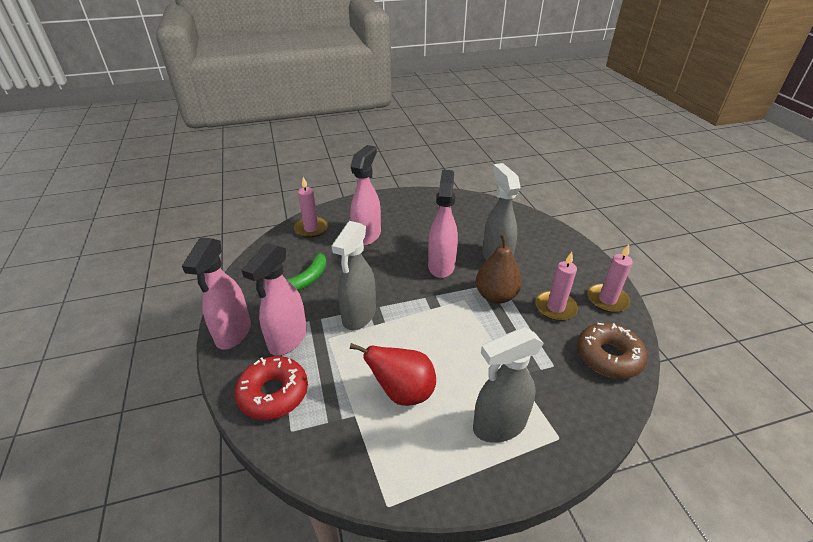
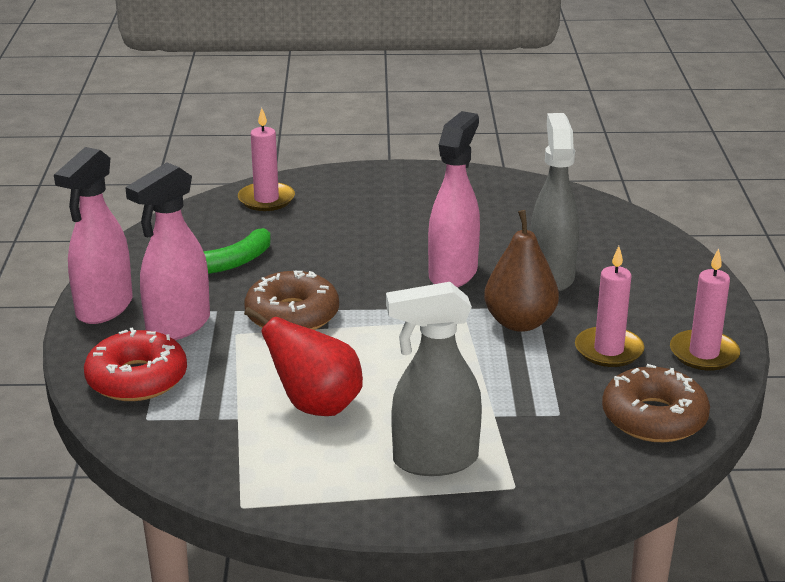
camera: 15 degrees right, 10 degrees down
grey spray bottle [332,221,376,330] -> brown donut [245,271,339,330]
pink spray bottle [350,145,381,246] -> none

